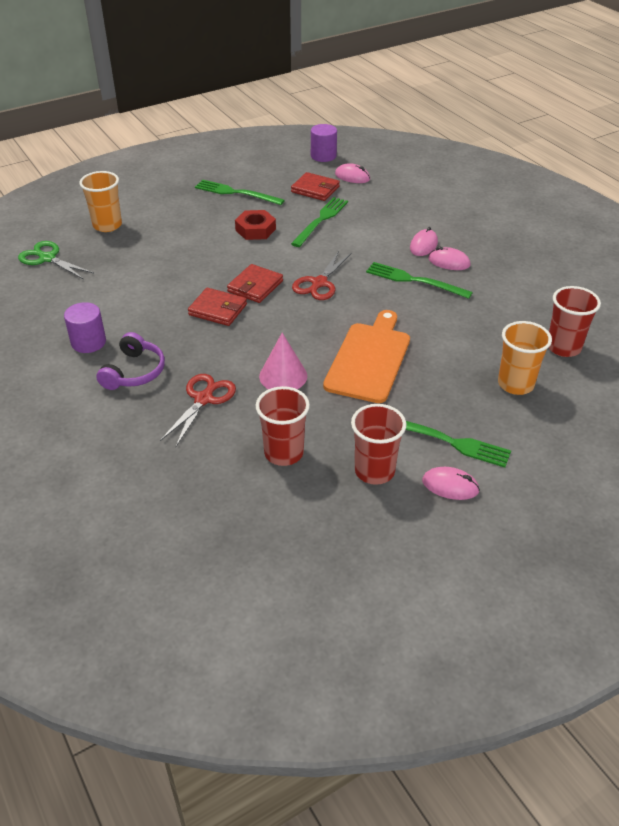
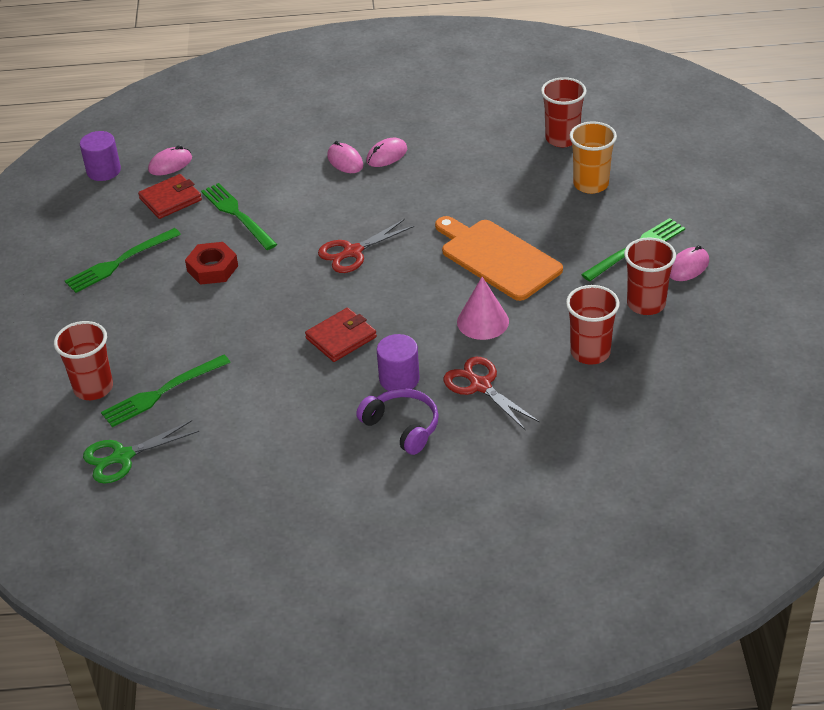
camera: 60 degrees left, 0 degrees up
purple cylinder [64,302,106,353] -> purple cylinder moved to [377,334,419,391]
orange cup [79,171,122,232] -> red cup [54,321,113,400]
red wallet [227,264,283,303] -> none
red scissors [292,251,352,300] -> red scissors turned 90 degrees clockwise [318,219,414,273]
green fork [366,262,473,299] -> green fork moved to [101,355,231,427]

